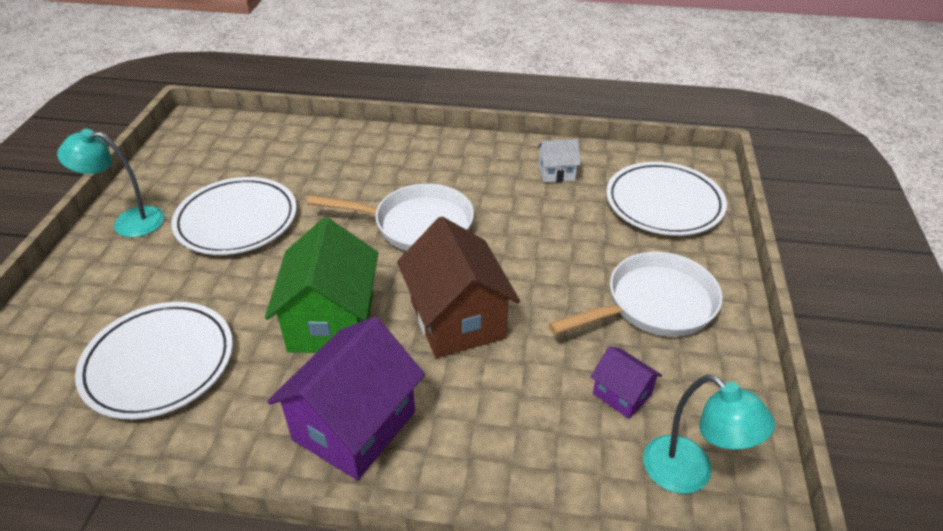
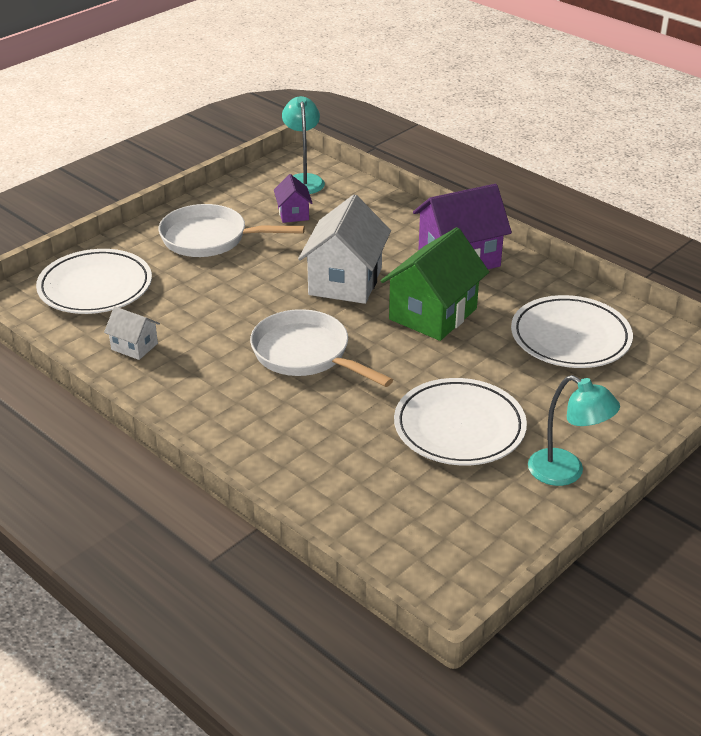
camera: 145 degrees left, 5 degrees down
brown house [397,217,520,358] -> white house [298,195,391,304]

